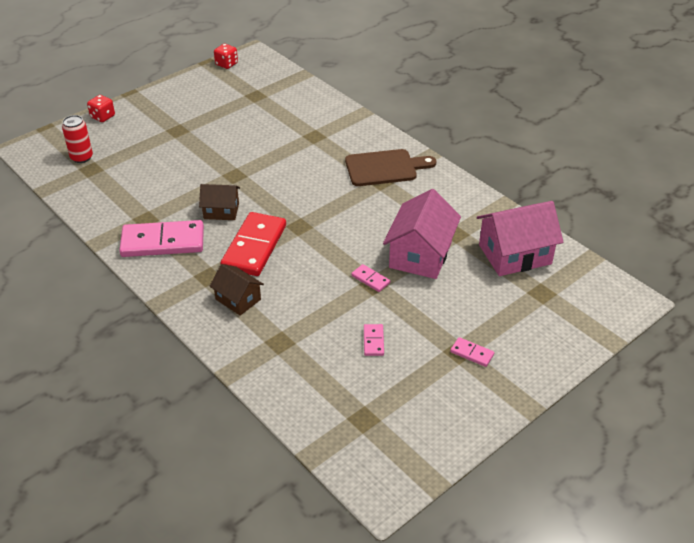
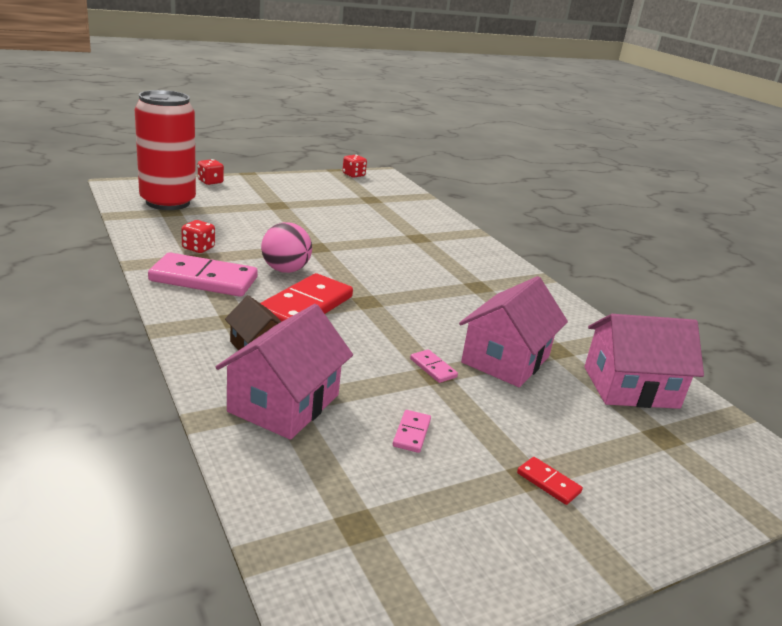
camera: 10 degrees right, 15 degrees down
red can [62,115,93,163] -> red can [135,90,196,210], size x2.19
brown house [199,184,240,220] -> pink ball [261,222,312,273]
brown cutting board [345,149,436,186] -> none
pink domino [450,337,494,367] -> red domino [517,457,583,505]
none -> red dice [181,220,215,253]
none -> pink house [216,304,353,440]

